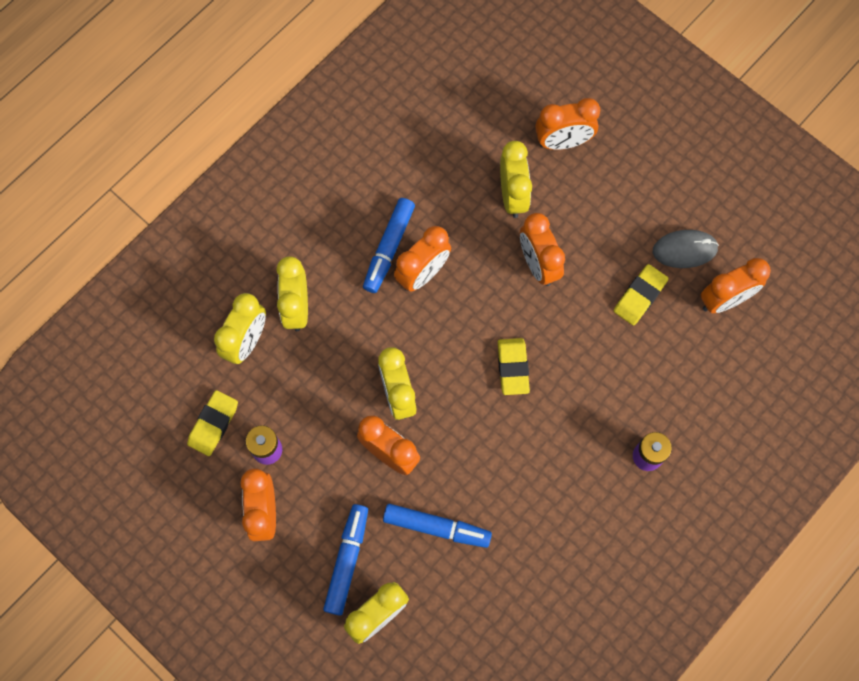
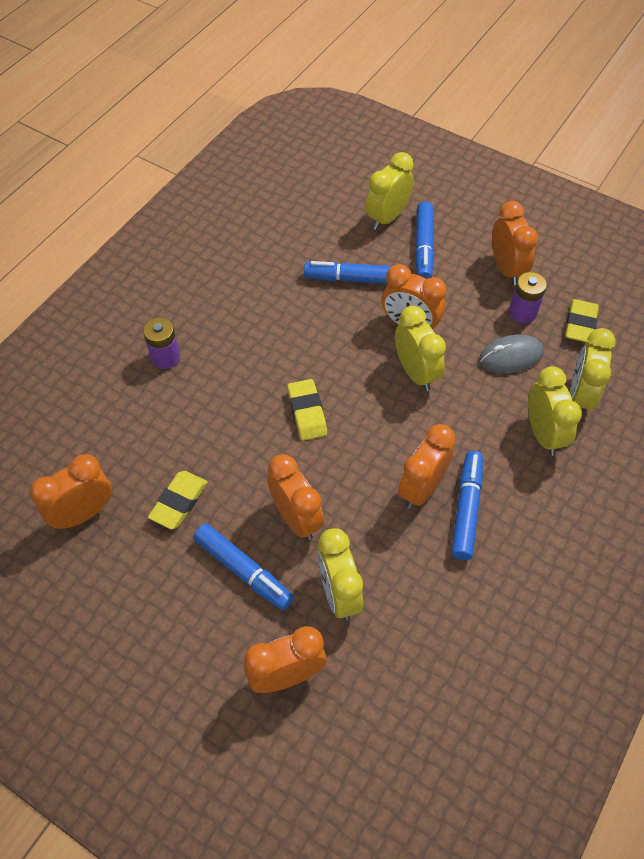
camera: 170 degrees right, 15 degrees down
grey mouse [653,230,719,268] -> grey mouse moved to [479,334,544,373]
none -> blue marker [193,523,294,610]

